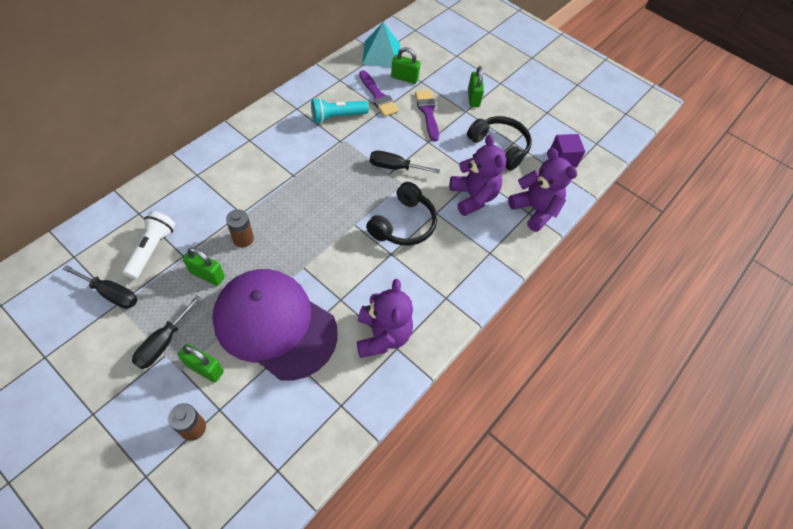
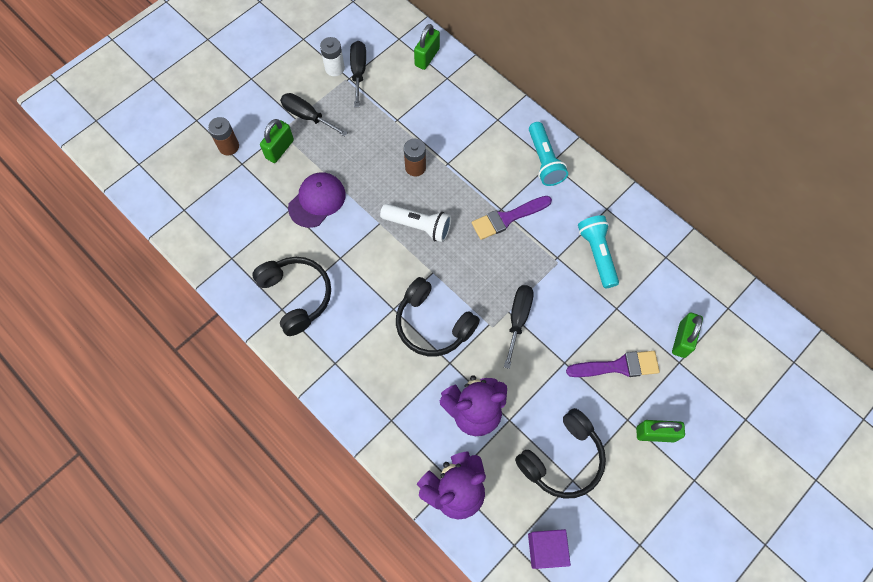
camera: 100 degrees right, 10 degrees up
black screwdriver [63,265,137,309] -> black screwdriver turned 150 degrees clockwise [350,41,366,107]
white flashlight [122,211,176,279] -> white flashlight moved to [380,204,451,242]
green padlock [183,247,225,286] -> green padlock moved to [414,24,440,70]
purple cap [212,269,338,380] -> purple cap [288,172,346,228], size x0.51
purple teddy bear [357,279,413,358] -> black headphones [252,257,331,336]
purple brush [359,71,399,117] -> purple brush moved to [472,196,552,240]
turquoise pyramid [362,22,400,67] -> none
none -> white battery [320,37,345,76]
none -> turquoise flashlight [529,122,568,186]

